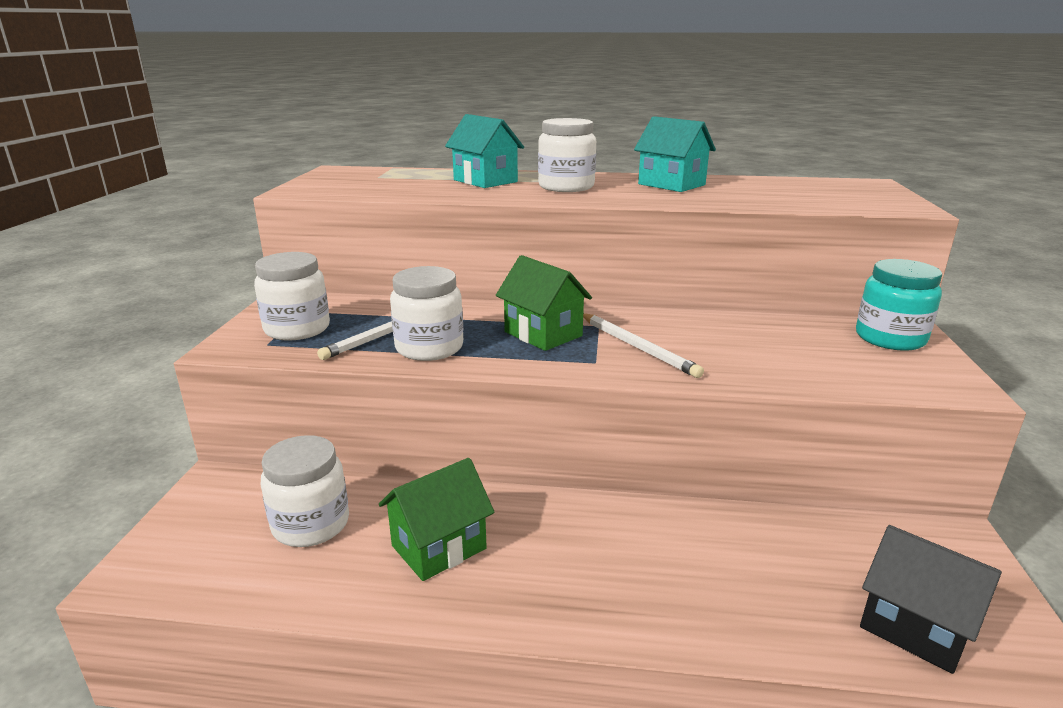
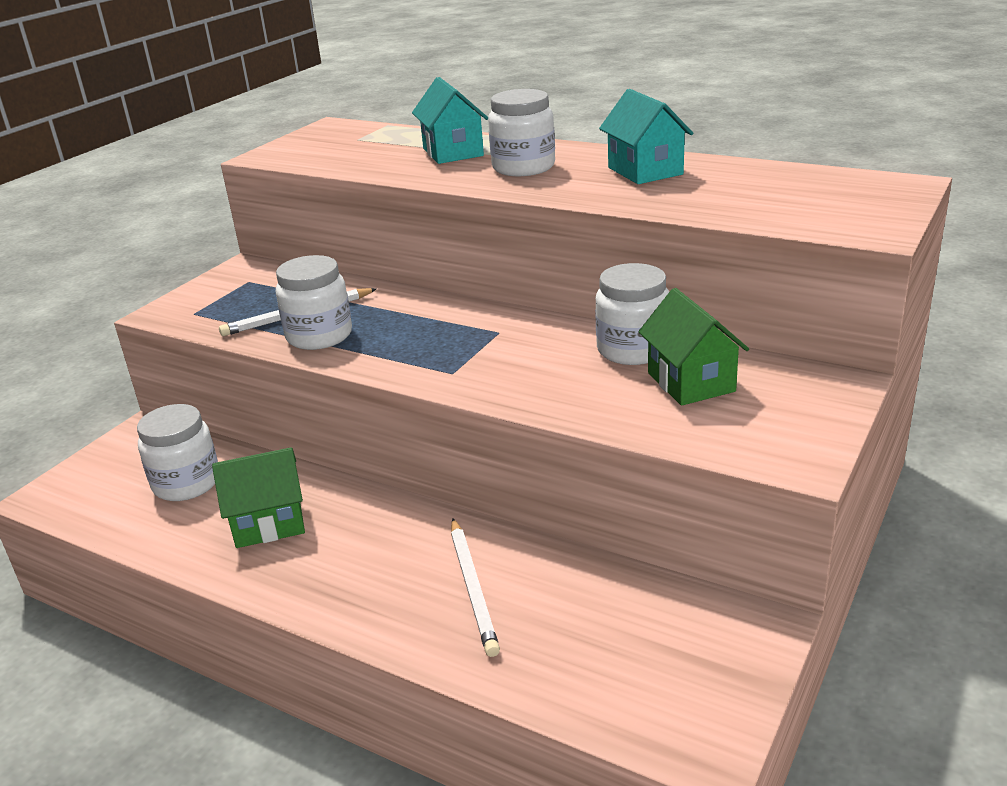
camera: 25 degrees right, 5 degrees up
white jar [254,252,330,341] -> white jar moved to [595,263,669,365]
green house [496,255,592,351] -> green house moved to [638,288,749,406]
white pencil [583,313,704,378] -> white pencil moved to [451,518,500,657]
turquoise jar [856,259,942,351] -> none
black house [860,525,1002,674] -> none

